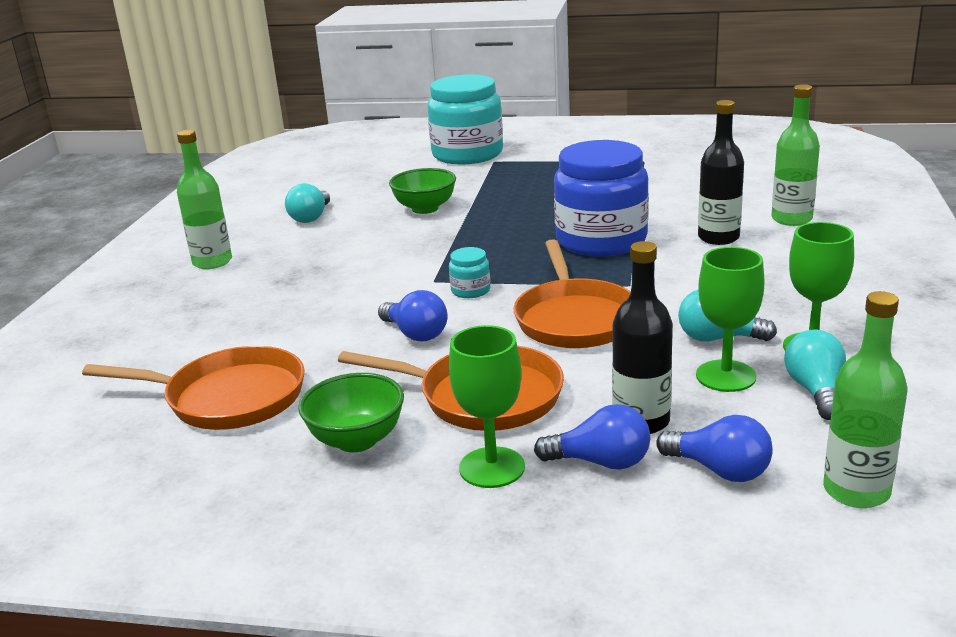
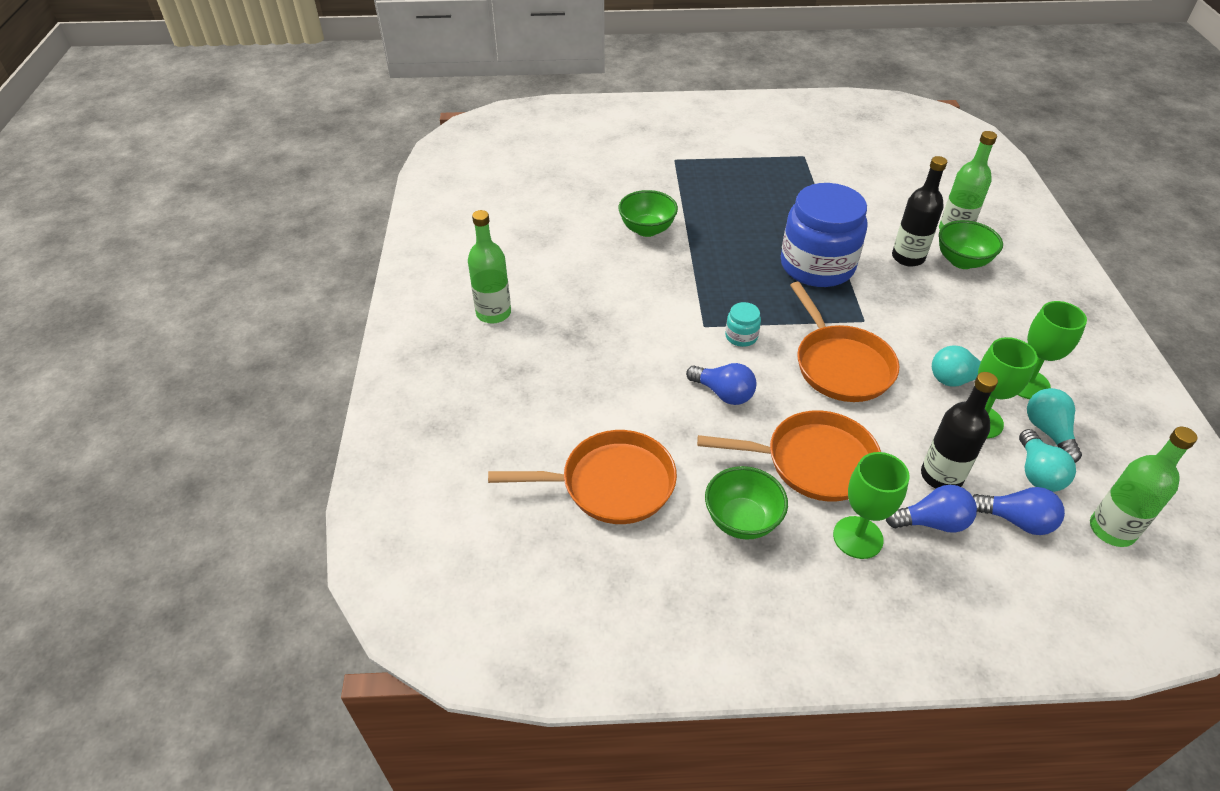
camera: 15 degrees left, 20 degrees up
turquoise light bulb [285,183,330,223] -> turquoise light bulb moved to [1019,429,1076,492]
turquoise jar [427,75,503,165] -> none
none -> green bowl [939,220,1003,269]

